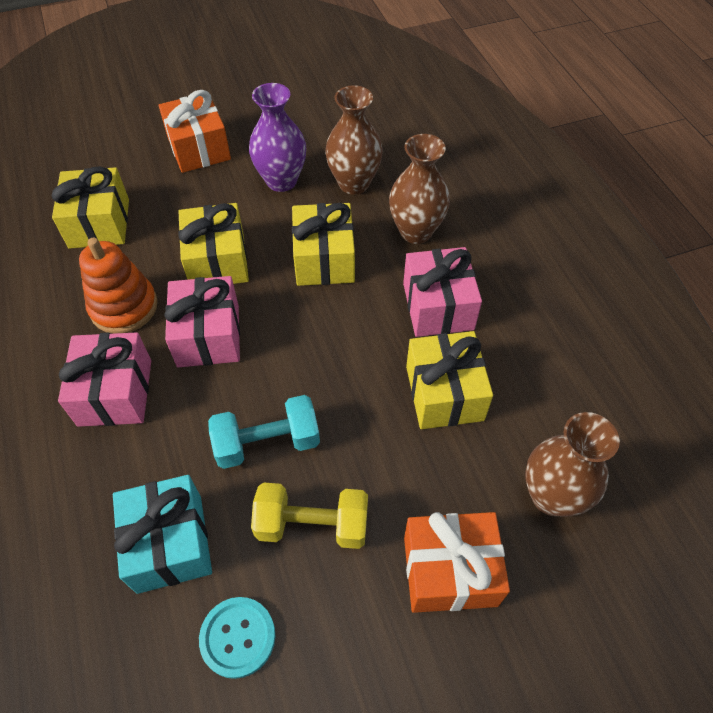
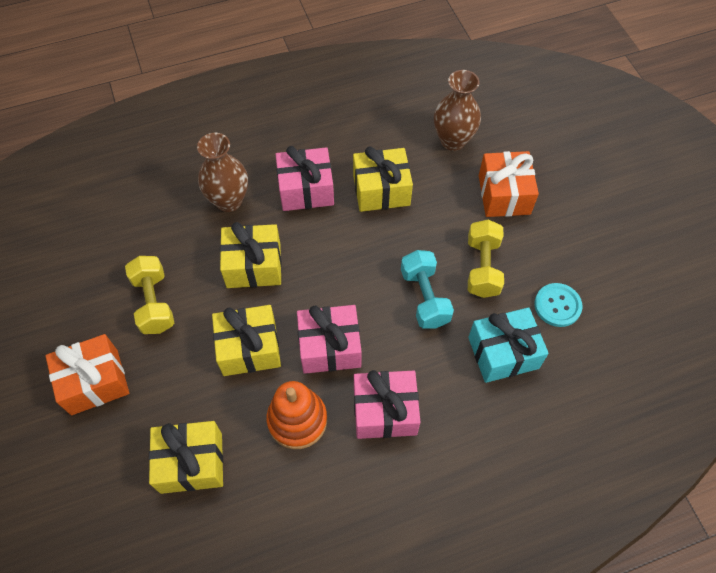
camera: 90 degrees left, 5 degrees up
purple vase [249,83,306,192] -> yellow dumbbell [125,256,174,334]
brown vase [325,85,383,195] -> none

